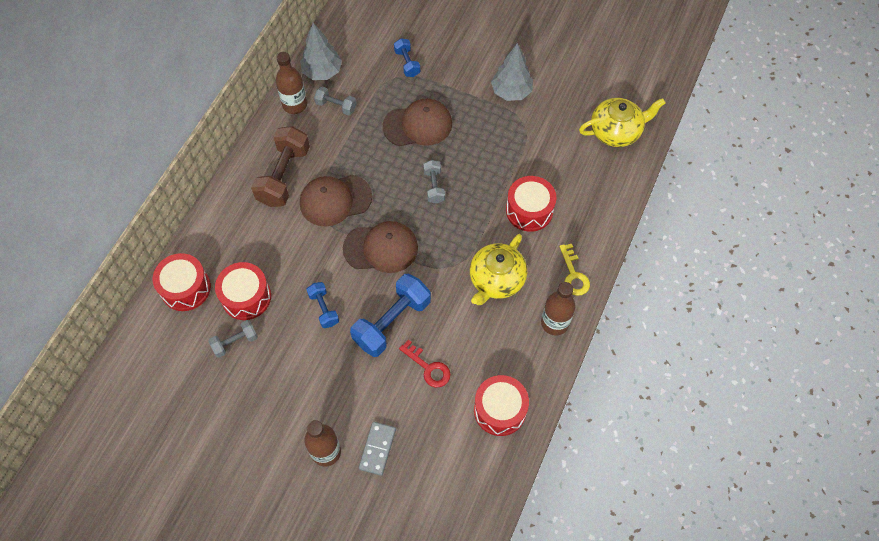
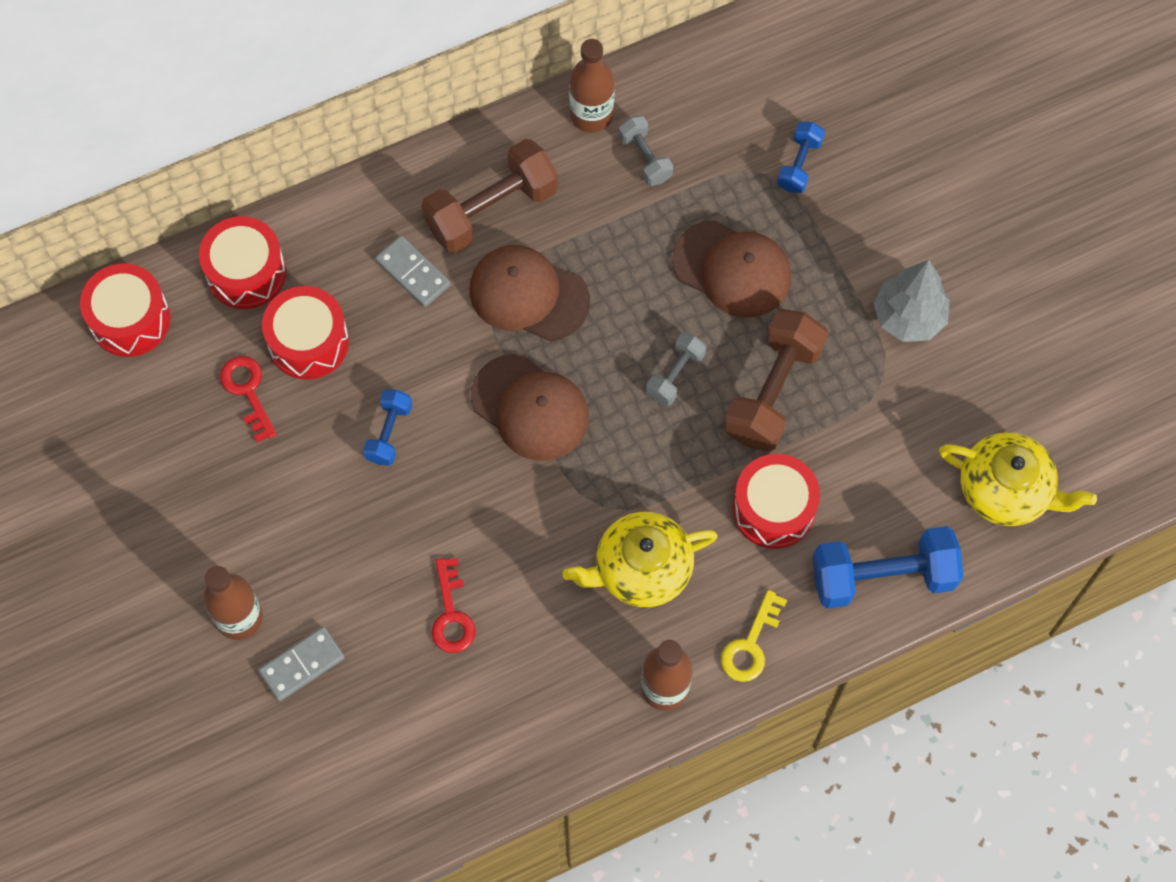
camera: 40 degrees right, 5 degrees up
grey dumbbell [208,320,258,358] -> red key [220,356,277,442]
grey tree [300,23,342,80] -> none
blue dumbbell [350,274,431,357] -> blue dumbbell moved to [812,526,963,609]
red drum [474,375,529,436] -> red drum moved to [80,263,170,357]
none -> grey domino [375,236,451,307]
none -> brown dumbbell [724,309,828,452]

